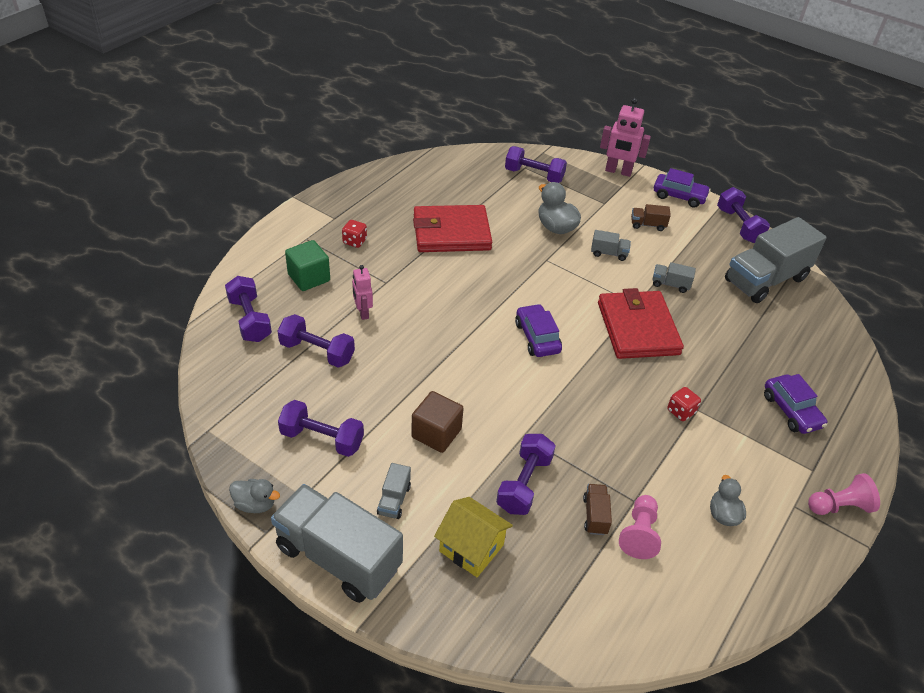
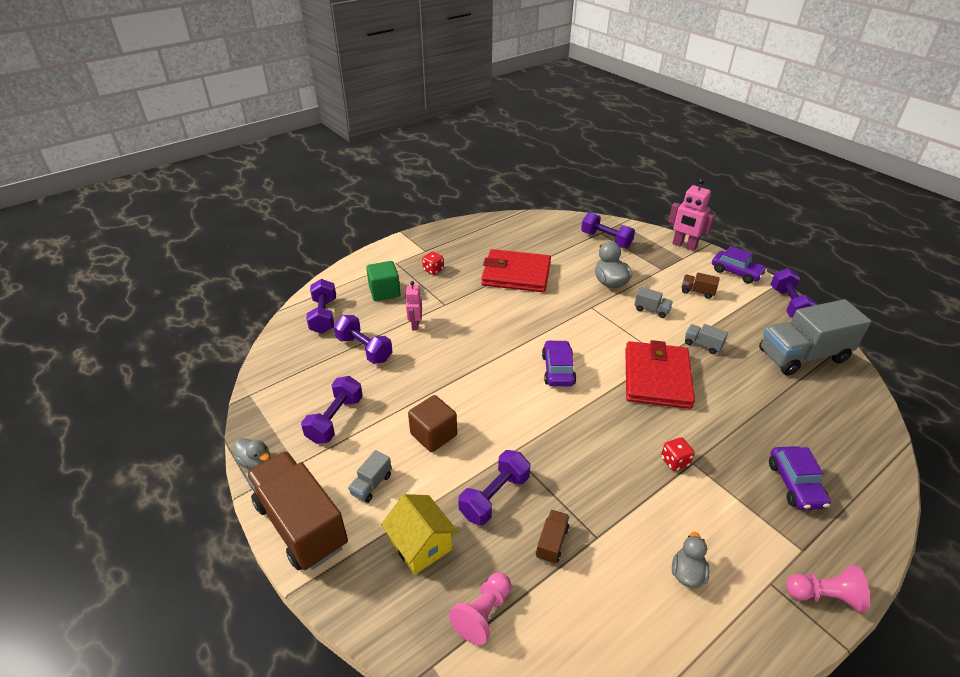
camera: 20 degrees right, 5 degrees down
grey truck [271,484,403,603] -> brown truck [246,451,348,570]
purple dumbbell [278,400,364,457] -> purple dumbbell turned 75 degrees clockwise [301,376,363,444]
pink pawn [619,495,661,559] -> pink pawn moved to [449,572,511,645]

